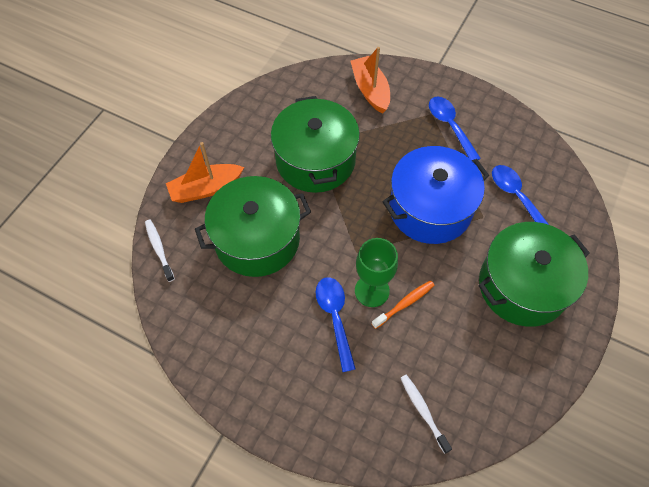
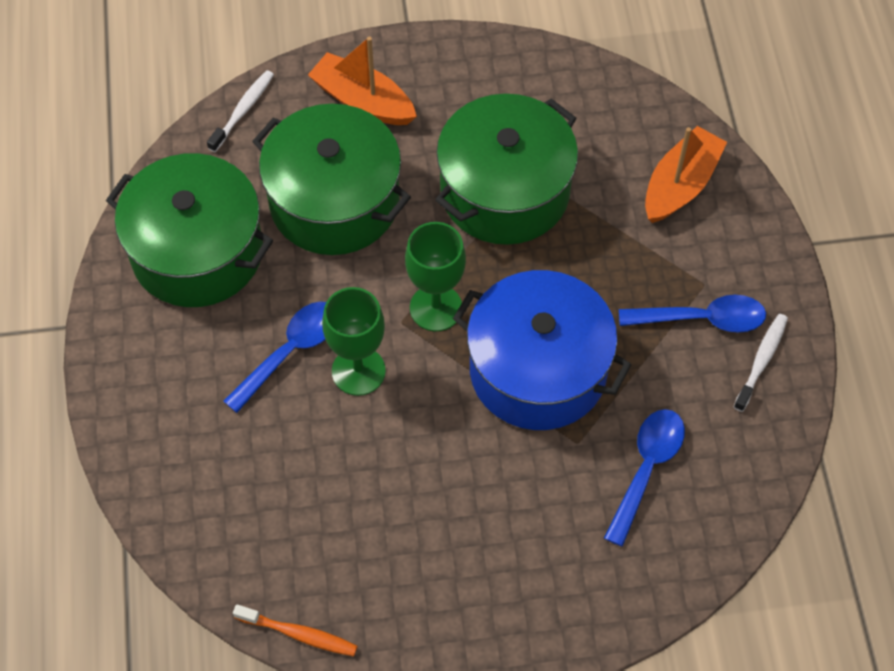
camera: 55 degrees right, 0 degrees up
orange toothbrush [371,280,435,329] -> orange toothbrush moved to [233,604,358,656]
white toothbrush [401,375,452,454] -> white toothbrush moved to [734,314,788,412]
blue spoon [429,97,481,160] -> blue spoon turned 60 degrees clockwise [619,295,766,333]
green pot [479,222,590,327] -> green pot moved to [106,153,273,307]
none -> green goblet [405,222,466,331]

